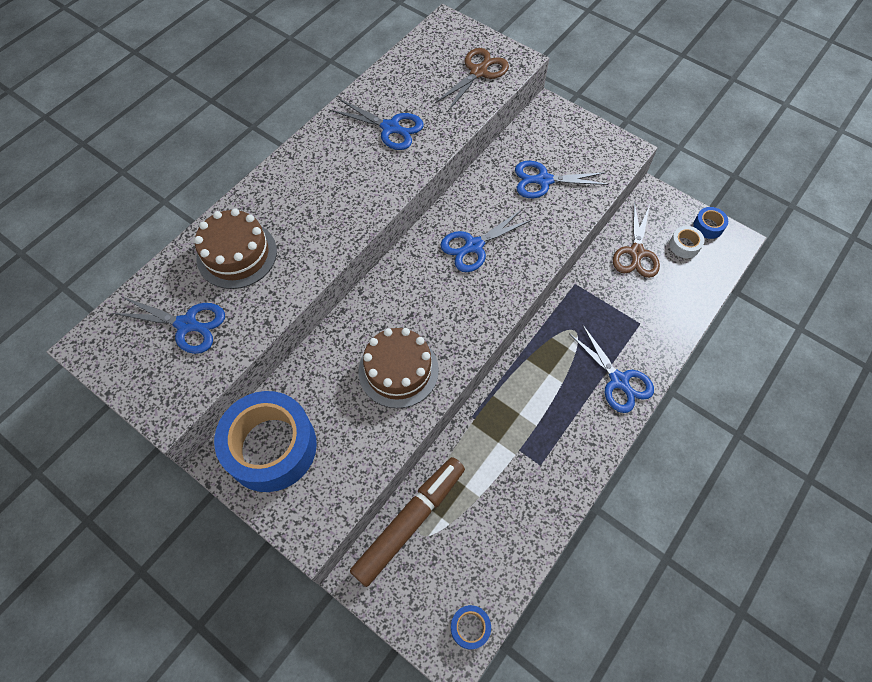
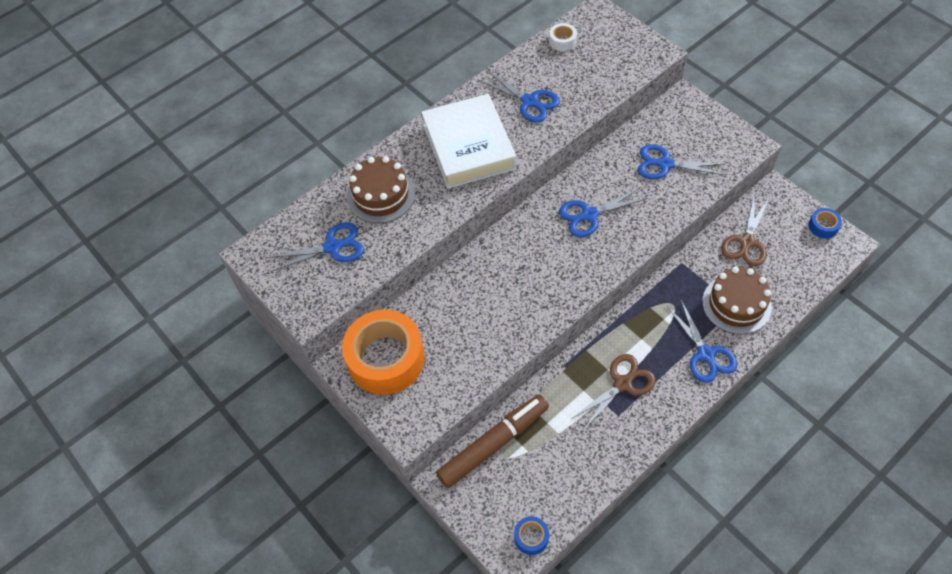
camera: 15 degrees right, 5 degrees down
blue scissors [112,296,225,354] -> blue scissors turned 45 degrees counterclockwise [267,222,364,272]
blue tape [214,391,317,492] -> orange tape [342,310,425,395]
brown cake [358,328,439,408] -> brown cake moved to [702,267,772,334]
brown scissors [435,48,509,111] -> brown scissors moved to [571,354,656,431]
white tape [669,226,704,258] -> white tape moved to [549,23,577,51]
none -> white book [421,94,517,189]

